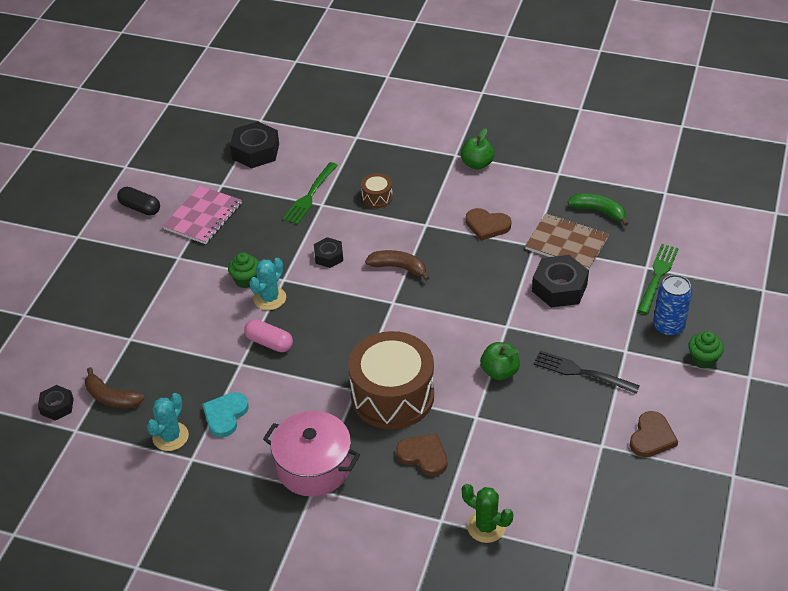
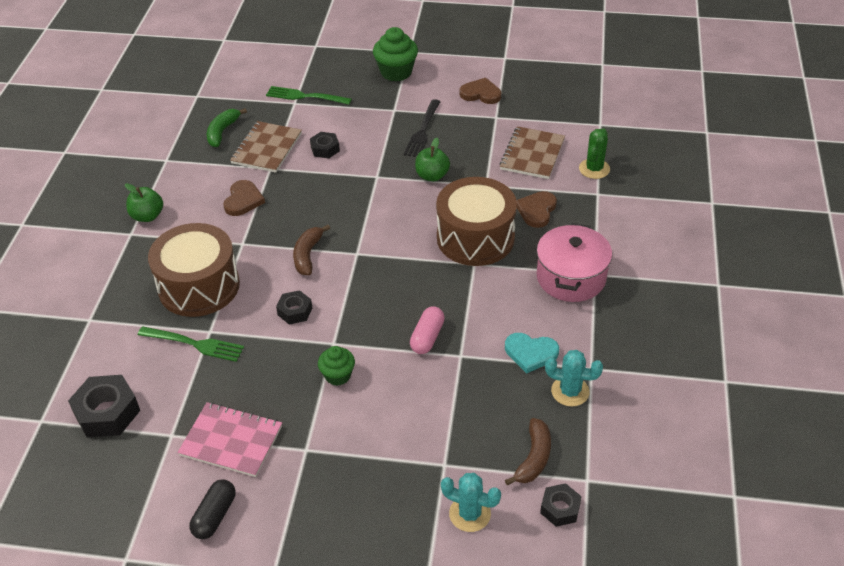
camera: 100 degrees left, 0 degrees up
turquoise cactus [249,258,286,310] -> turquoise cactus moved to [441,473,501,532]
brown drum [361,173,393,208] -> brown drum [148,223,240,317], size x2.34
black nut [532,255,589,307] -> black nut [310,132,340,159], size x0.59
blue can [653,275,692,336] -> none
green cupcake [688,331,724,369] -> green cupcake [373,27,418,82], size x1.63
none -> brown notebook [500,126,565,179]

